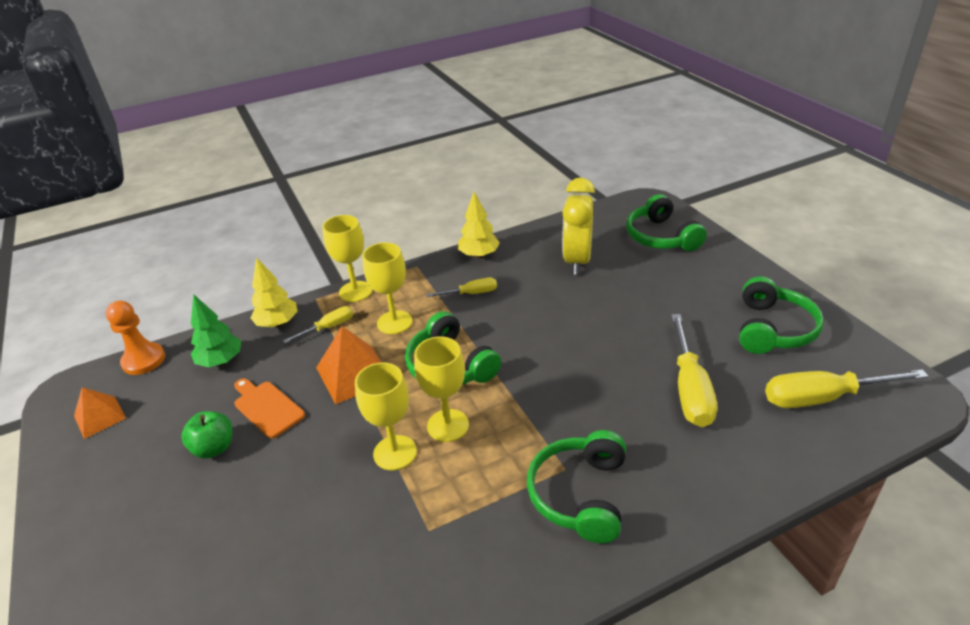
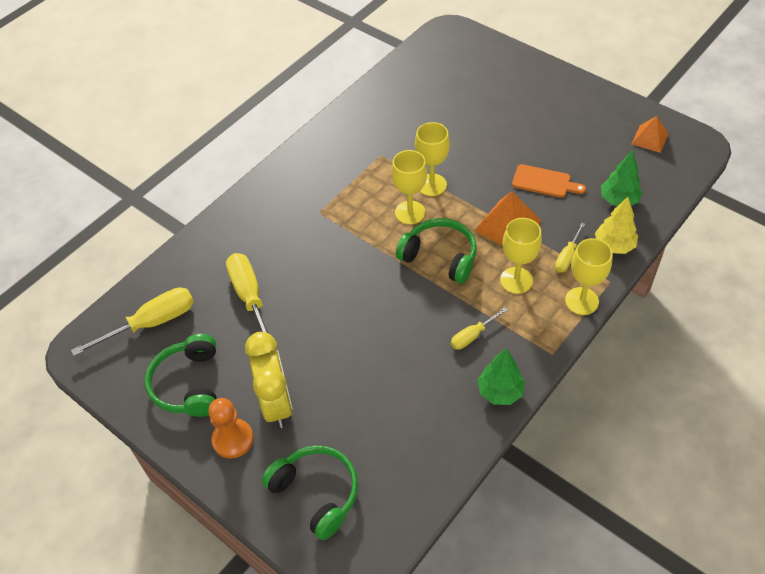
camera: 155 degrees right, 15 degrees up
orange pawn [106,301,165,375] -> orange pawn moved to [208,398,254,459]
green apple [181,411,232,459] -> none
yellow tree [458,192,500,258] -> green tree [477,348,525,405]
green headphones [527,430,626,543] -> none
yellow clock [562,178,595,275] -> yellow clock moved to [245,332,293,428]

